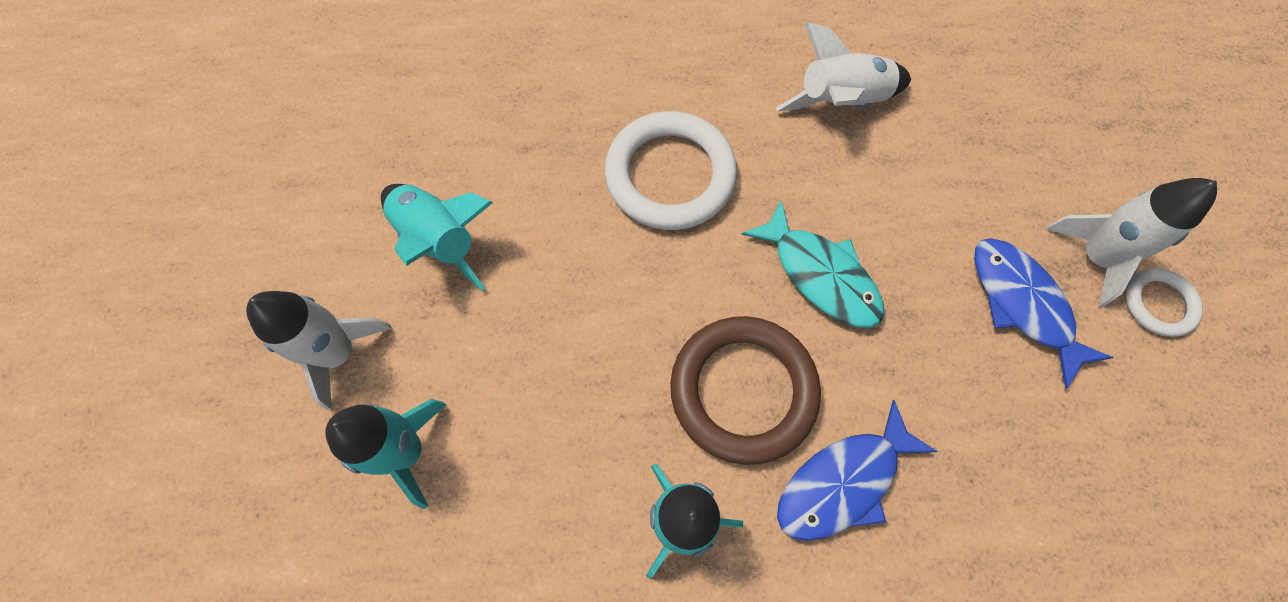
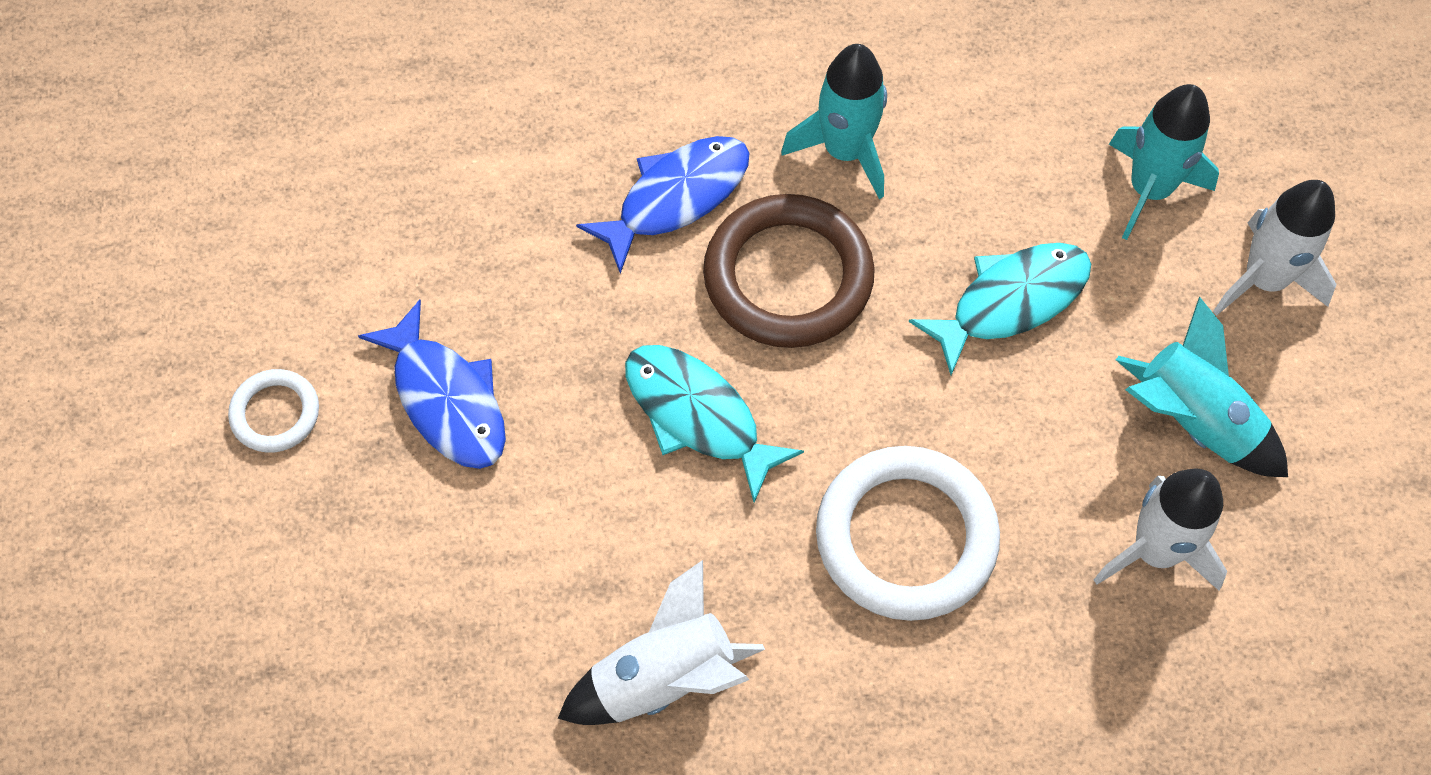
camera: 175 degrees right, 5 degrees down
white rocket [1046,178,1217,307] -> white rocket moved to [1094,468,1227,591]
none -> turquoise fish [909,243,1091,375]

